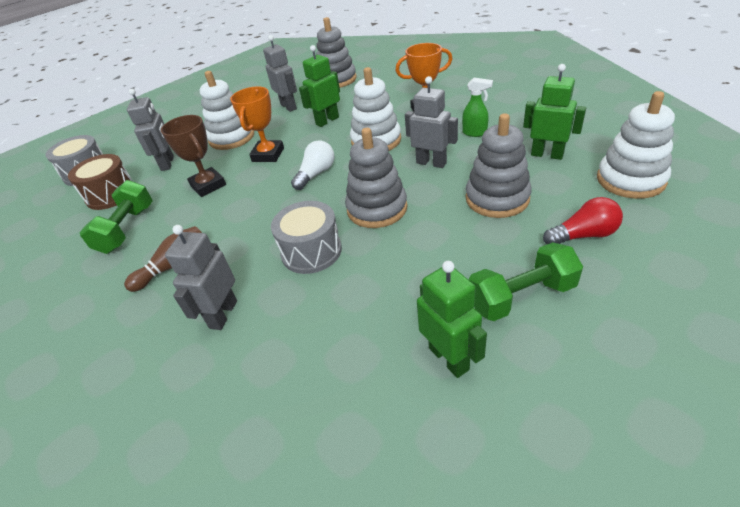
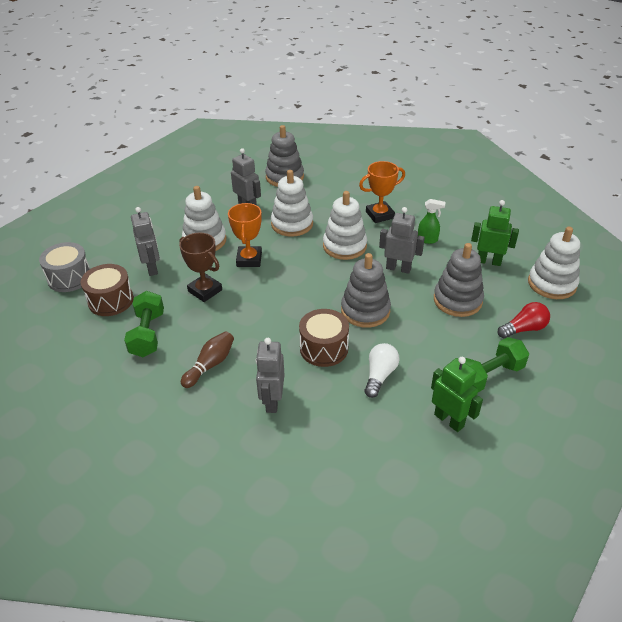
camera: 15 degrees left, 0 degrees up
grey drum [271,201,342,274] -> brown drum [299,309,349,367]
white light bulb [291,140,334,190] -> white light bulb moved to [364,343,399,398]
green robot [299,45,340,127] -> white stacking toy [271,170,313,237]

